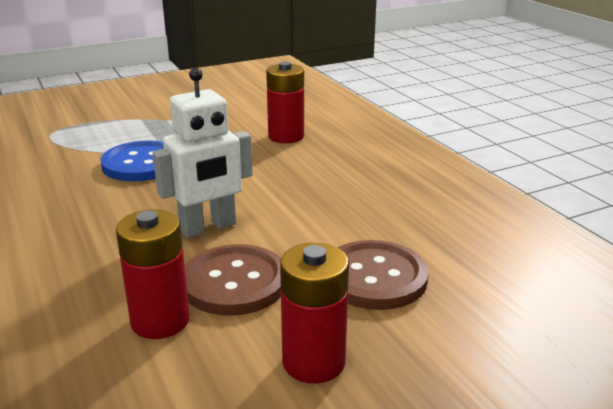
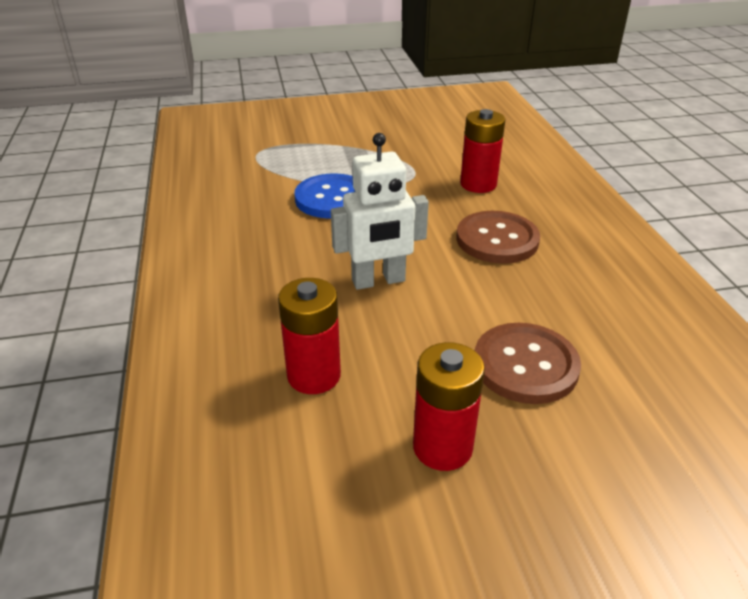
camera: 15 degrees right, 10 degrees up
brown button [185,244,281,316] -> brown button moved to [457,211,540,264]

